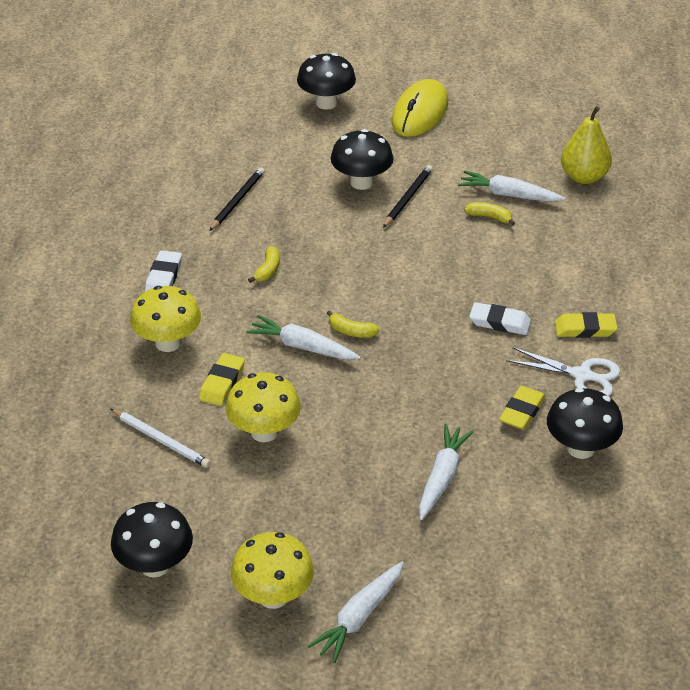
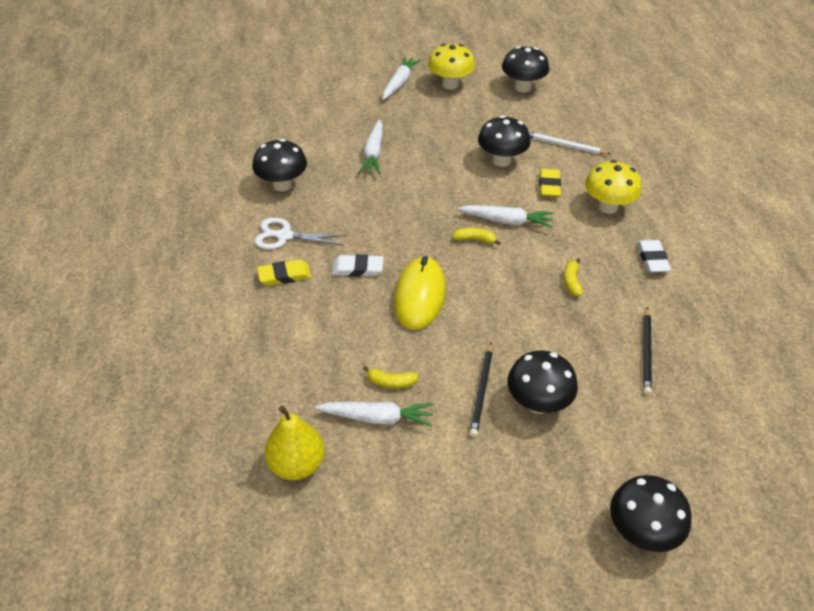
camera: 165 degrees right, 5 degrees up
yellow mushroom [226,372,301,442] -> black mushroom [478,115,531,167]
yellow mouse [392,79,448,137] -> yellow mouse moved to [394,256,446,330]
yellow eraser [499,386,546,430] -> none

